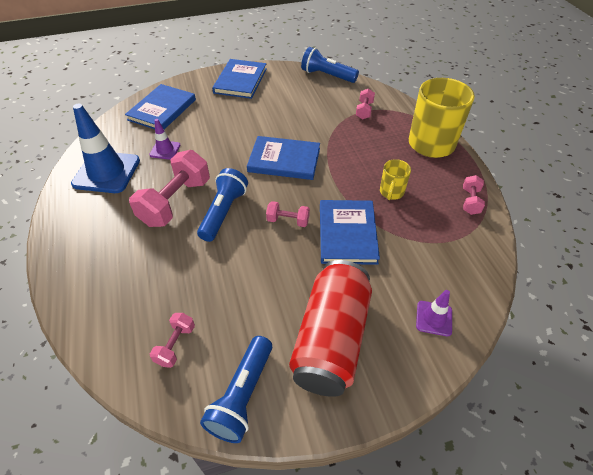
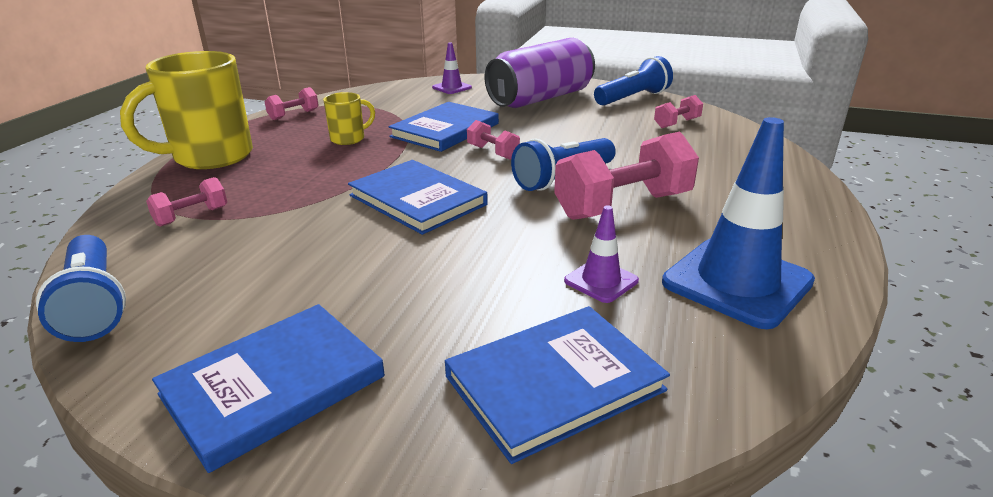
camera: 145 degrees left, 20 degrees down
red can [289,260,372,397] -> purple can [485,38,595,108]

